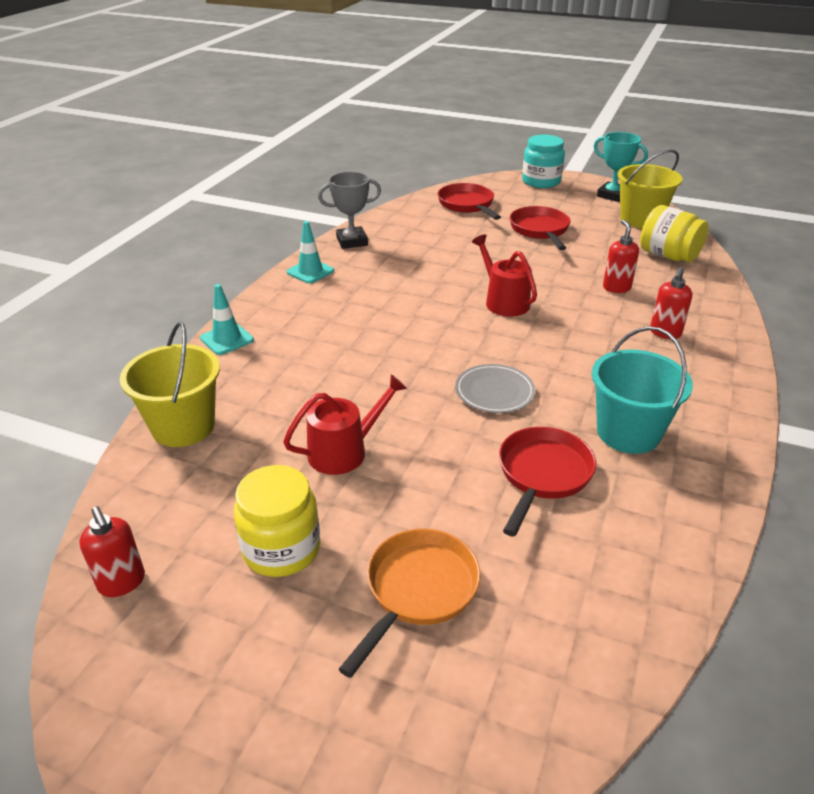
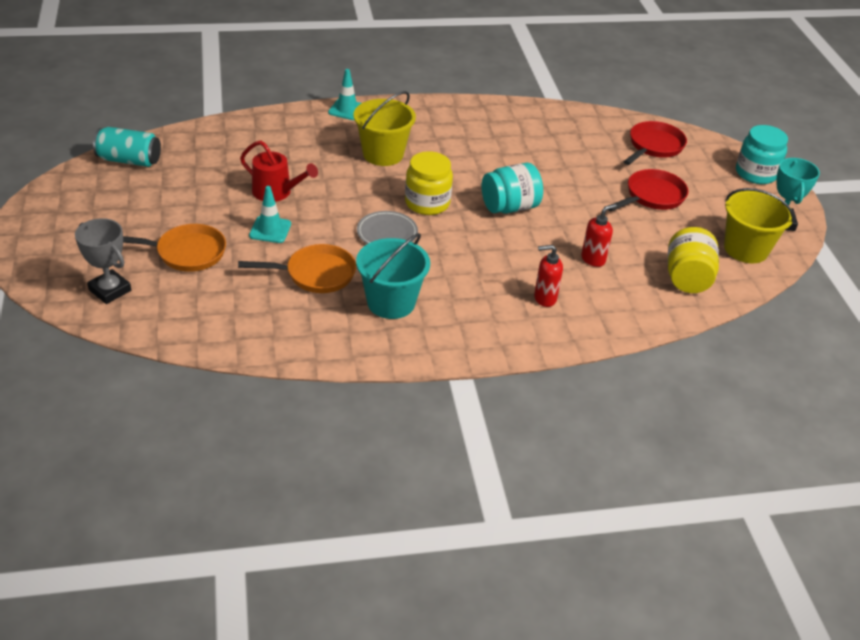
camera: 55 degrees right, 5 degrees up
red soap dispenser [79,506,145,597] -> turquoise can [93,127,161,167]
yellow bucket [120,321,220,447] -> yellow bucket moved to [353,91,416,166]
yellow jar [234,465,320,577] -> yellow jar moved to [405,151,453,215]
turquoise traffic cone [287,221,334,284] -> turquoise traffic cone moved to [249,186,291,243]
grey trophy [318,172,381,249] -> grey trophy moved to [75,218,131,304]
red watering can [472,234,537,317] -> turquoise jar [482,163,543,214]
red pan [499,427,596,537] -> orange pan [238,244,356,293]

